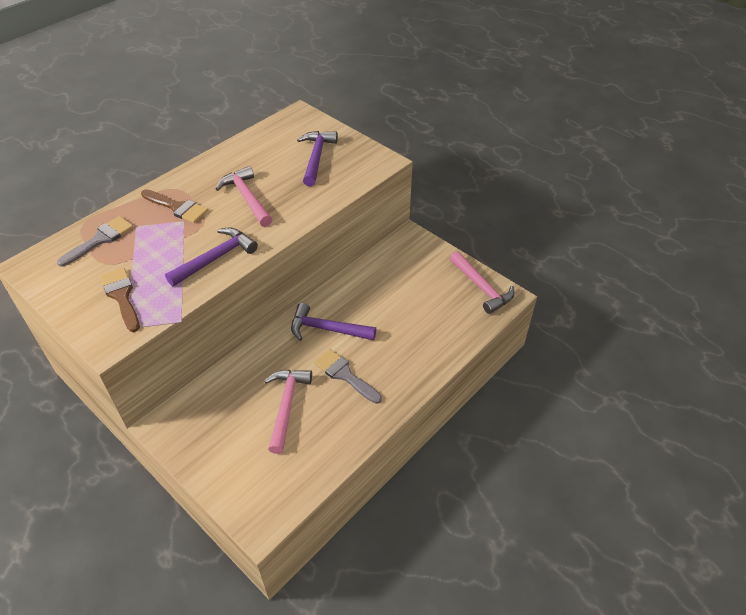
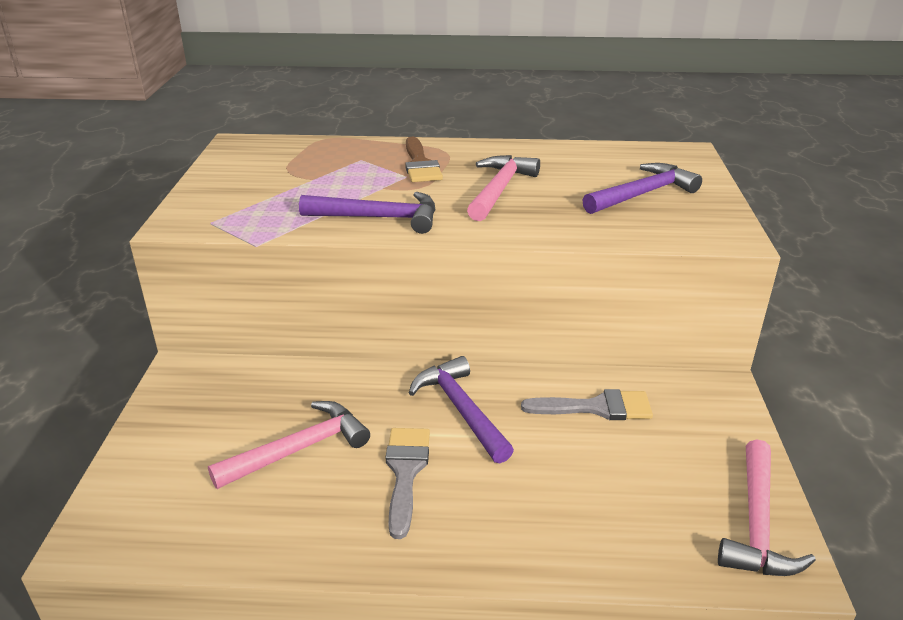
camera: 50 degrees right, 15 degrees down
grey brush [57,216,133,267] -> grey brush moved to [521,389,653,420]
brown brush [100,268,140,332] -> none

